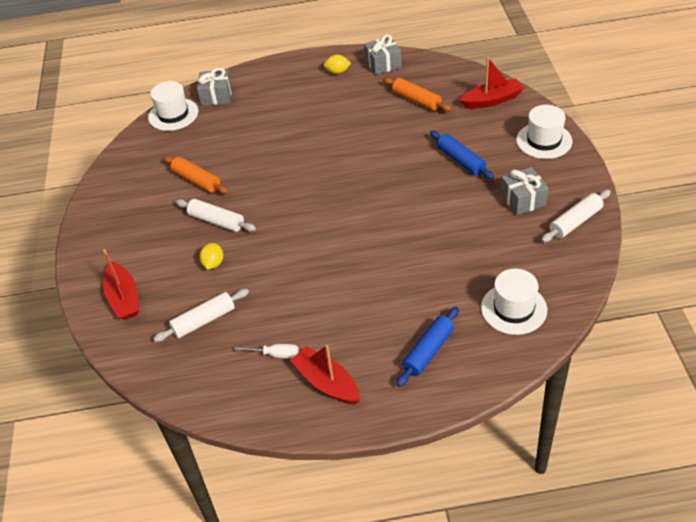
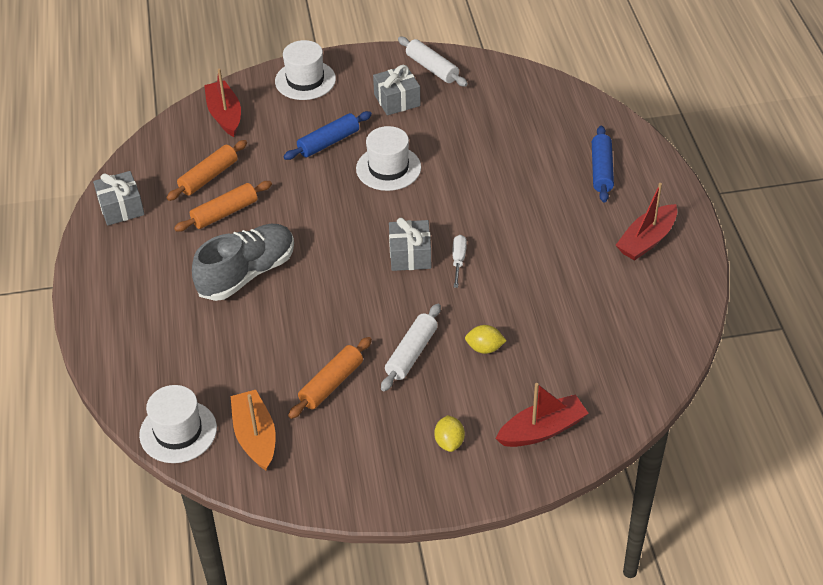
camera: 95 degrees left, 0 degrees up
white rolling pin [153,289,249,342] -> none
grey gift [197,68,232,106] -> grey gift moved to [389,218,431,271]
white screwdriver [235,344,299,359] -> white screwdriver moved to [452,235,467,288]
yellow lemon [324,55,351,74] -> yellow lemon moved to [434,415,465,452]
blue rolling pin [397,307,459,387] -> blue rolling pin turned 60 degrees clockwise [592,126,614,202]
white hat [481,269,547,335] -> white hat moved to [356,126,421,191]
none -> orange rolling pin [174,181,272,232]
none -> grey shoe [192,224,294,301]
none -> orange boat [231,390,276,471]

